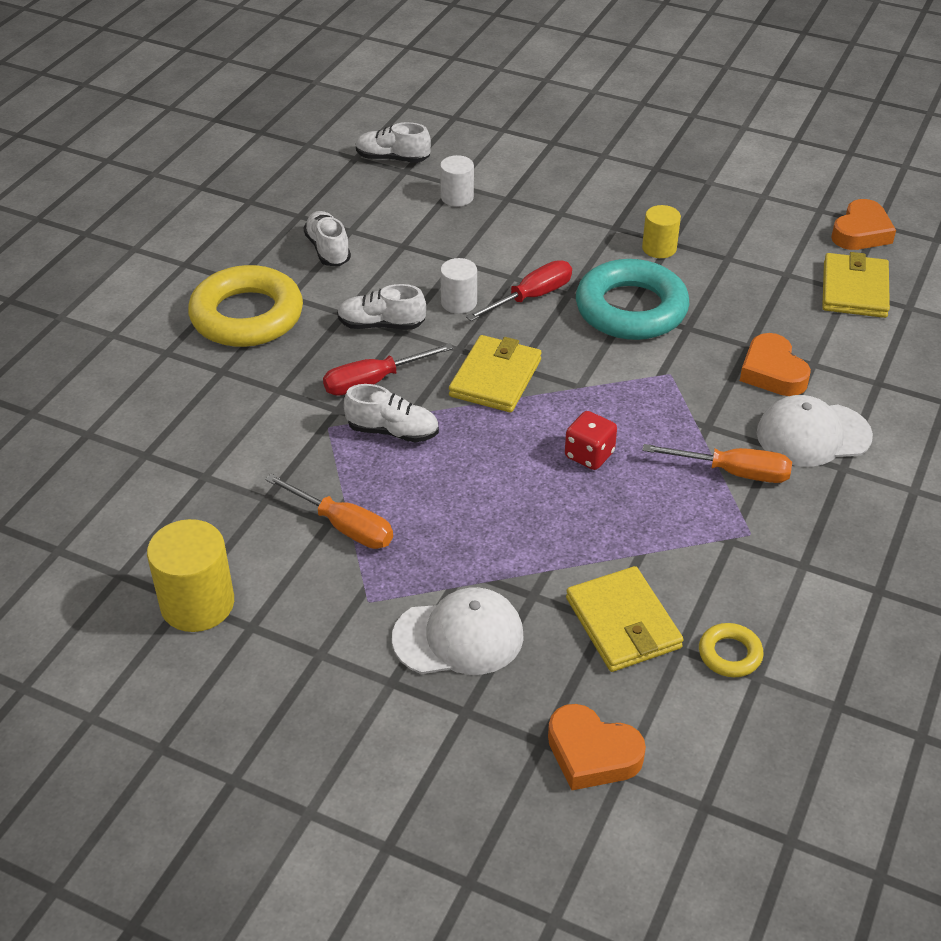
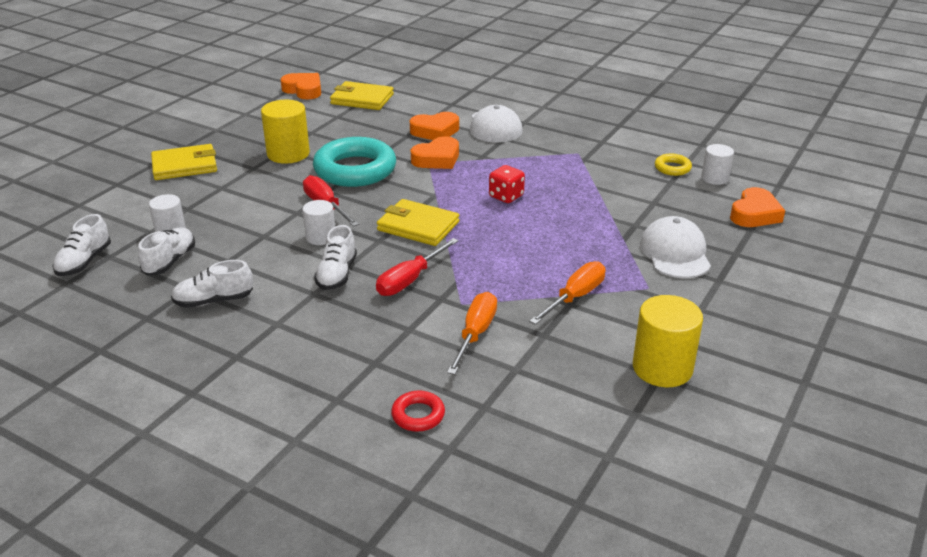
camera: 85 degrees left, 10 degrees down
yellow ring [188,265,303,347] -> none
red screwdriver [323,343,454,396] -> red screwdriver turned 60 degrees clockwise [376,238,459,296]
white shoe [344,384,439,443] -> white shoe moved to [138,228,195,275]
yellow wallet [566,566,684,672] -> yellow wallet moved to [151,144,217,180]
yellow cylinder [642,205,681,258] -> yellow cylinder [261,100,310,164], size x1.64
orange screwdriver [642,444,792,483] -> orange screwdriver moved to [447,292,497,375]
none -> red ring [391,390,445,432]
none -> orange heart [411,136,459,169]
none -> white cylinder [701,144,734,185]

